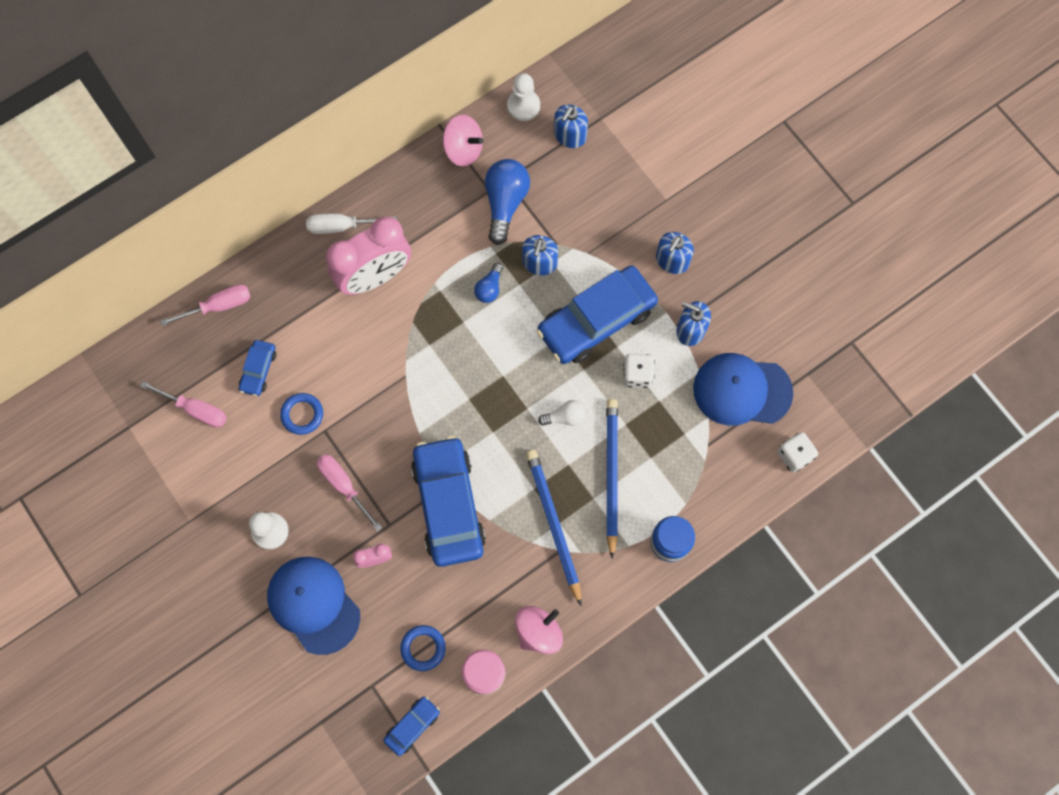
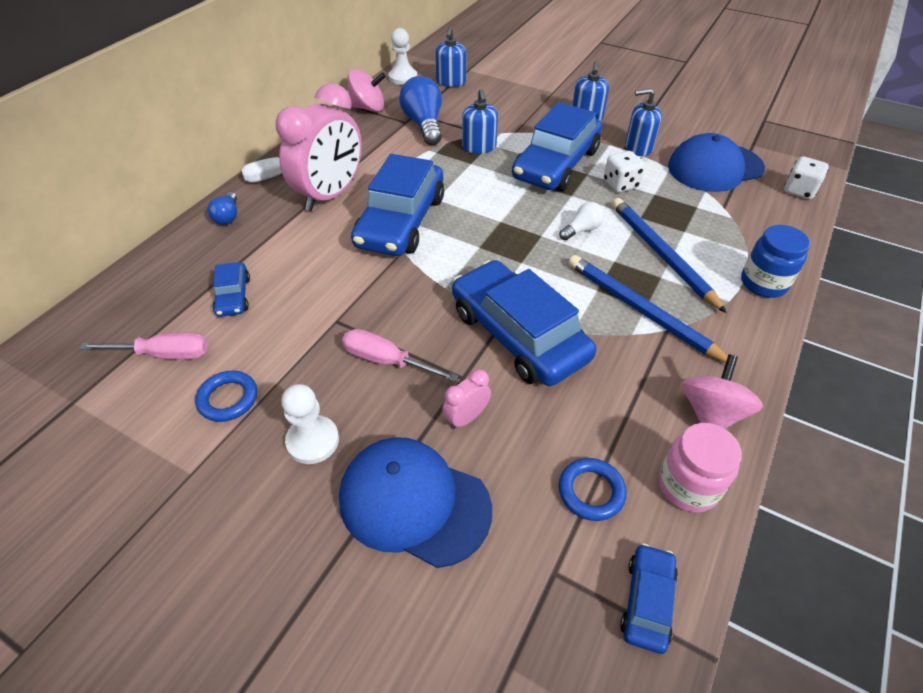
camera: 25 degrees left, 25 degrees down
pink screwdriver [160,284,251,326] -> none
blue ring [280,393,323,435] -> blue ring moved to [195,370,257,422]
blue light bulb [474,263,503,303] -> blue light bulb moved to [208,192,237,225]
none -> blue car [351,154,444,256]

